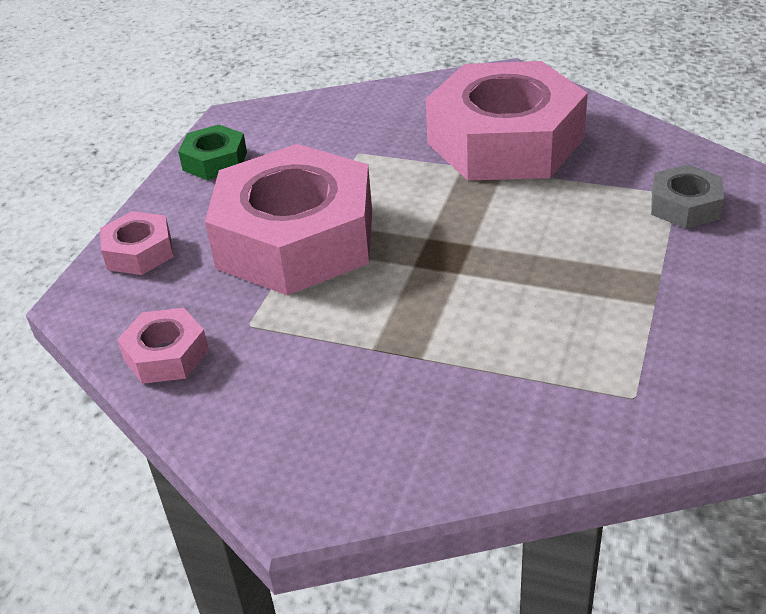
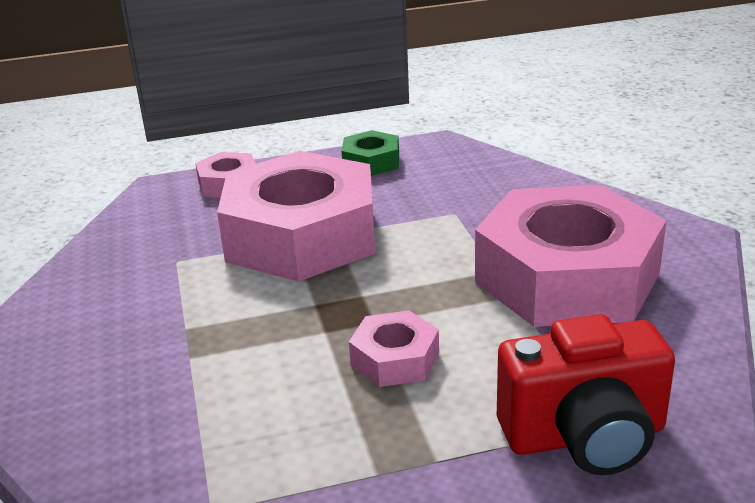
camera: 55 degrees right, 10 degrees down
pink nut [117,308,209,384] -> pink nut moved to [349,310,439,387]
grey nut [651,164,724,229] -> red camera [497,314,675,475]

